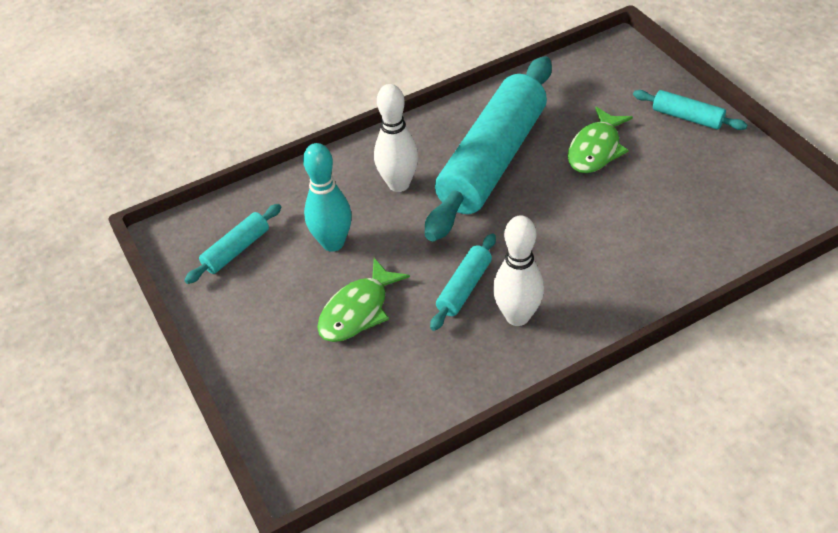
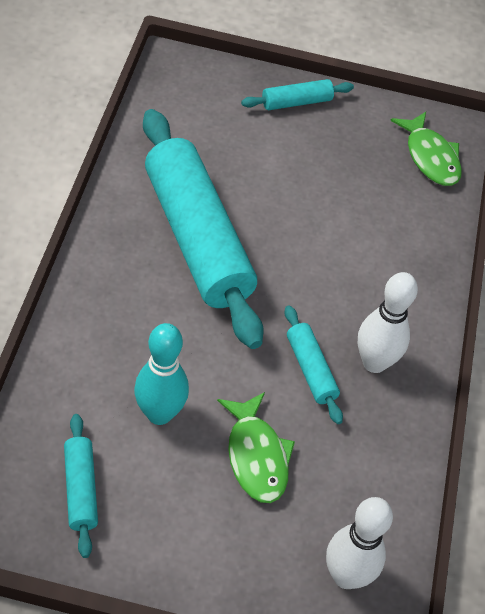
camera: 60 degrees left, 5 degrees up
white bowling pin [374,84,419,192] -> white bowling pin moved to [326,497,393,589]
green fish [568,107,633,173] -> green fish moved to [390,112,462,186]

